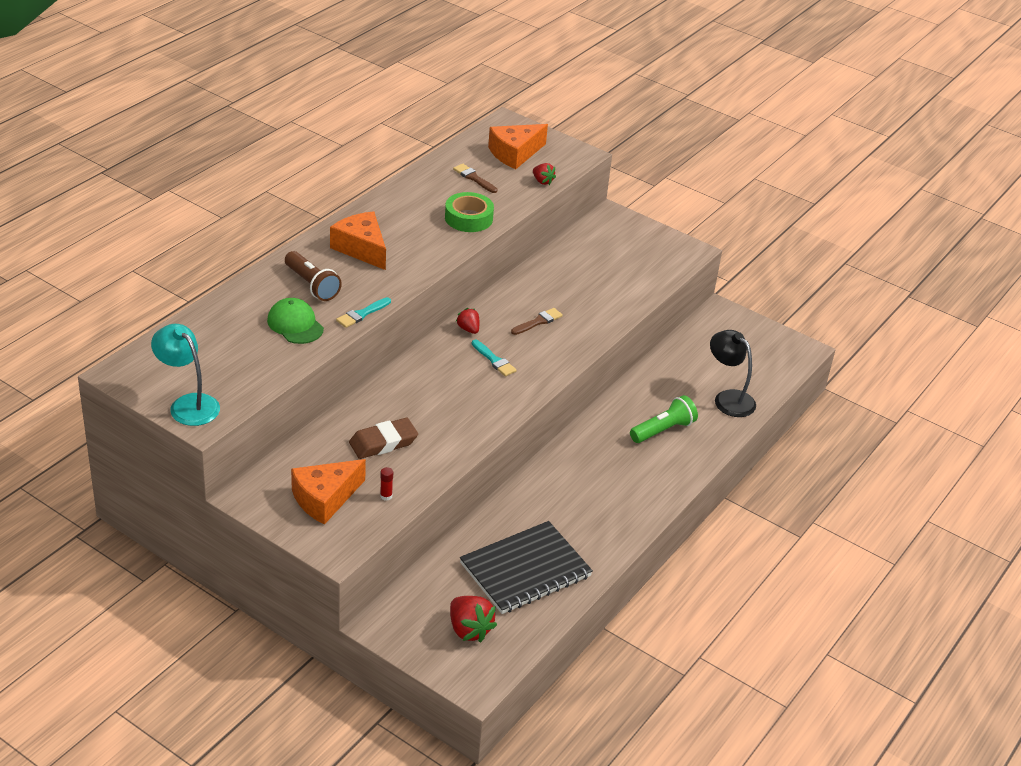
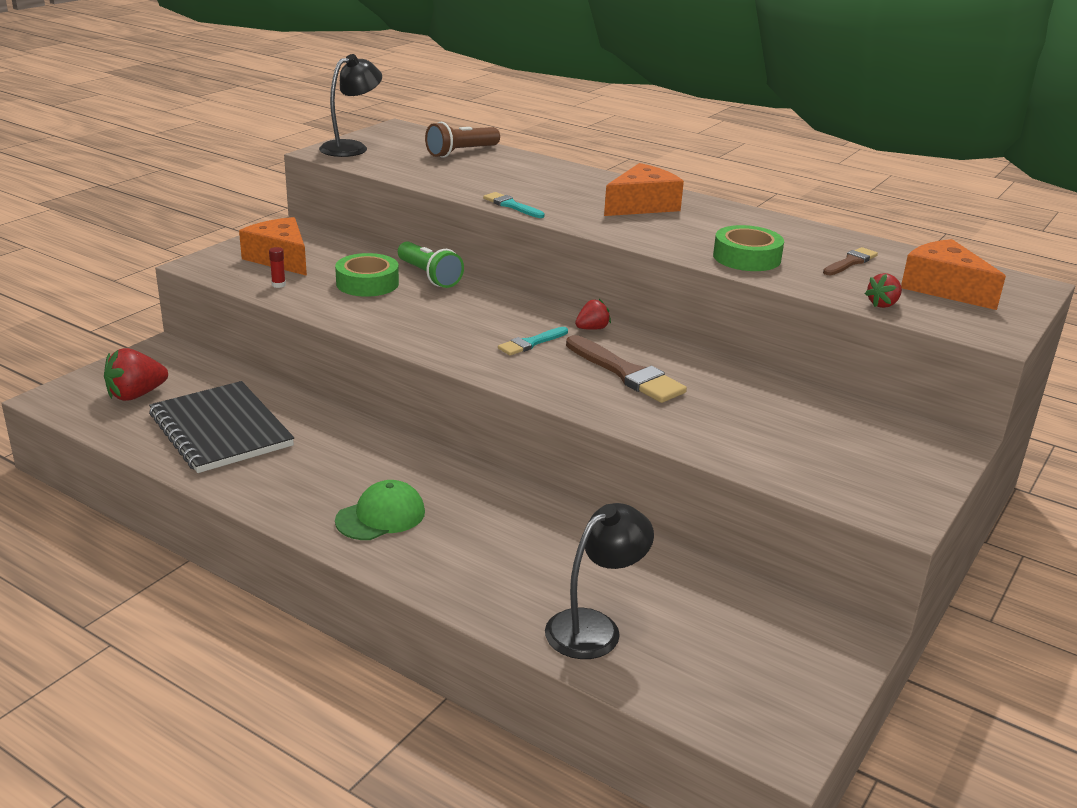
camera: 90 degrees right, 10 degrees down
turquoise lamp [151,324,220,426] -> black lamp [319,54,382,157]
green cap [267,298,324,344] -> green cap moved to [335,480,425,540]
brown flashlight [285,251,342,301] -> brown flashlight moved to [425,122,500,158]
brown eraser [349,418,418,459] -> green tape [335,253,399,297]
brown brush [511,308,563,335] -> brown brush [566,335,687,403], size x1.75
green flashlight [630,395,698,443] -> green flashlight moved to [398,241,464,288]

